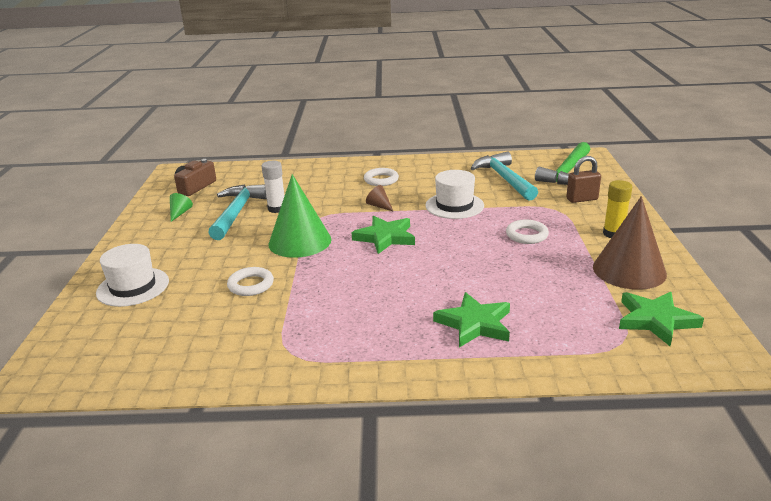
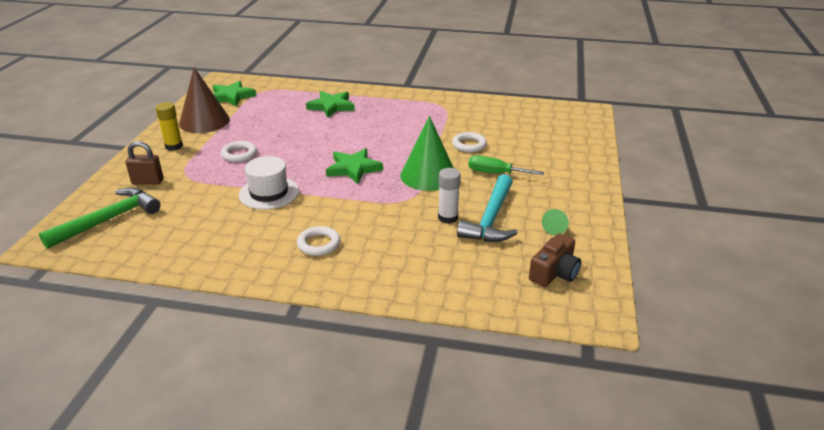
camera: 170 degrees left, 5 degrees up
white hat [96,244,169,307] -> none
brown cone [366,185,394,212] -> none
turquoise hammer [471,152,538,201] -> none
none -> green screwdriver [468,155,544,175]

